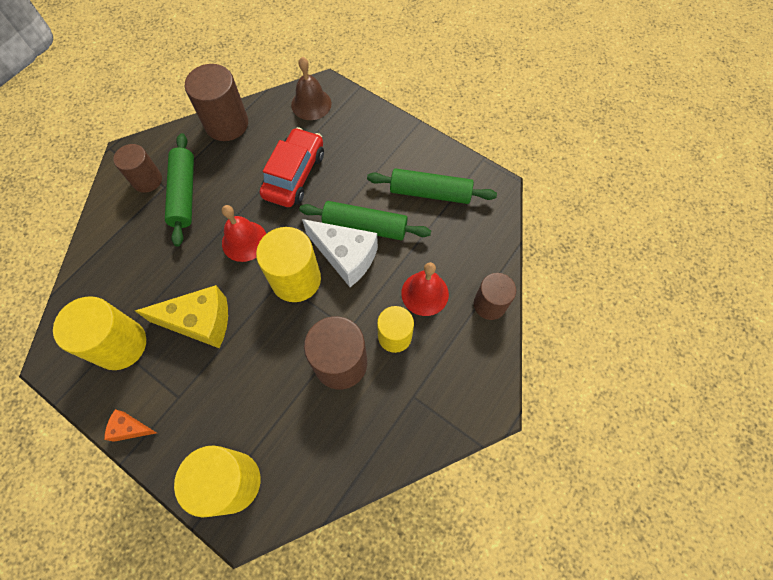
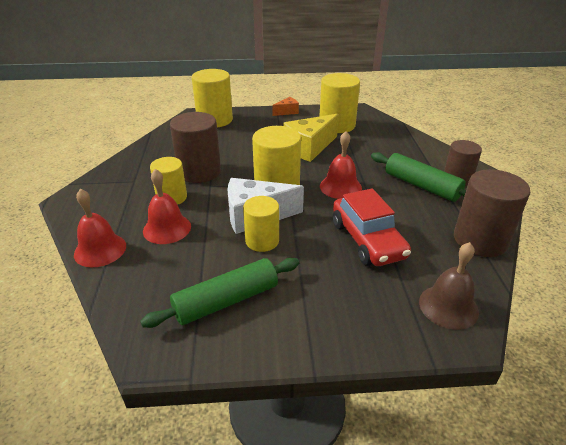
camera: 140 degrees right, 30 degrees down
green rolling pin [299,201,431,240] -> yellow cylinder [243,196,279,252]
brown cylinder [474,273,516,320] -> red bell [74,189,126,267]

